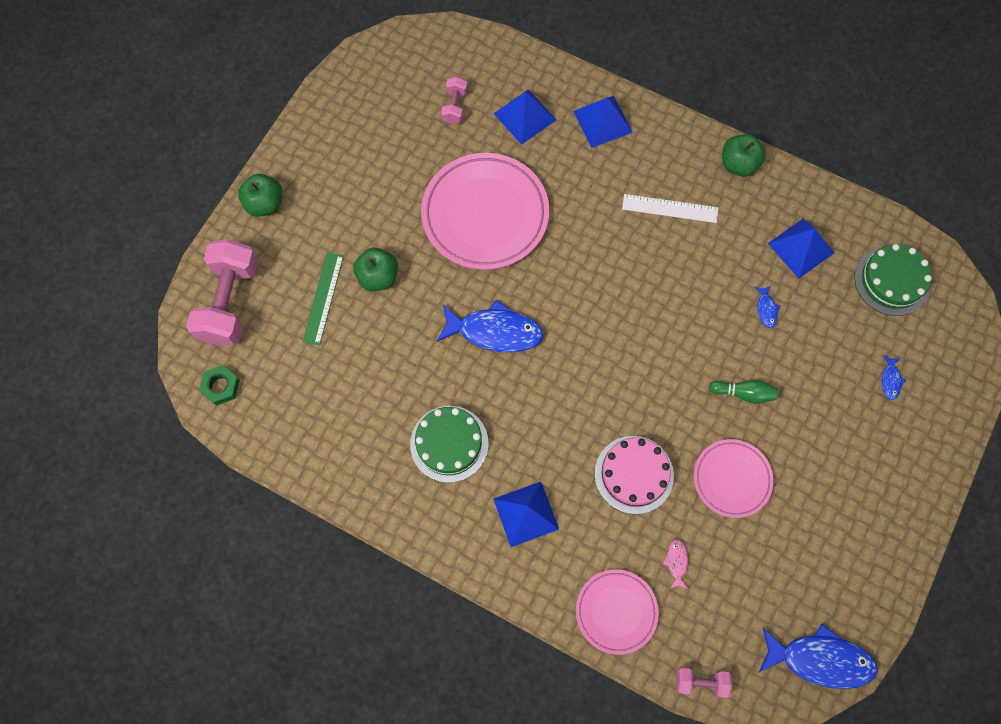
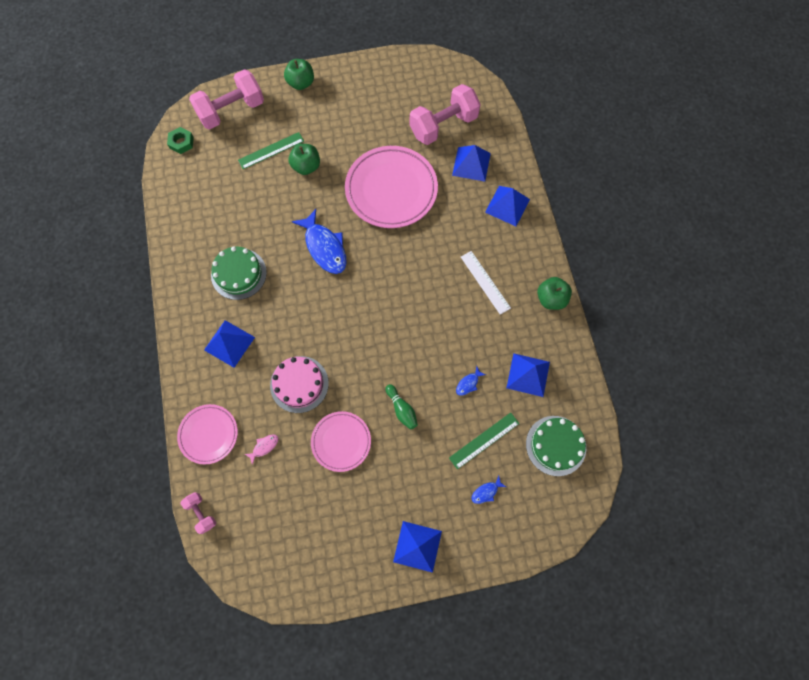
camera: 50 degrees right, 0 degrees up
pink dumbbell [441,76,467,124] -> pink dumbbell [410,84,481,145], size x2.10
blue fish [759,624,878,689] -> none
none -> blue pyramid [393,521,442,573]
none -> green ruler [449,413,519,470]

